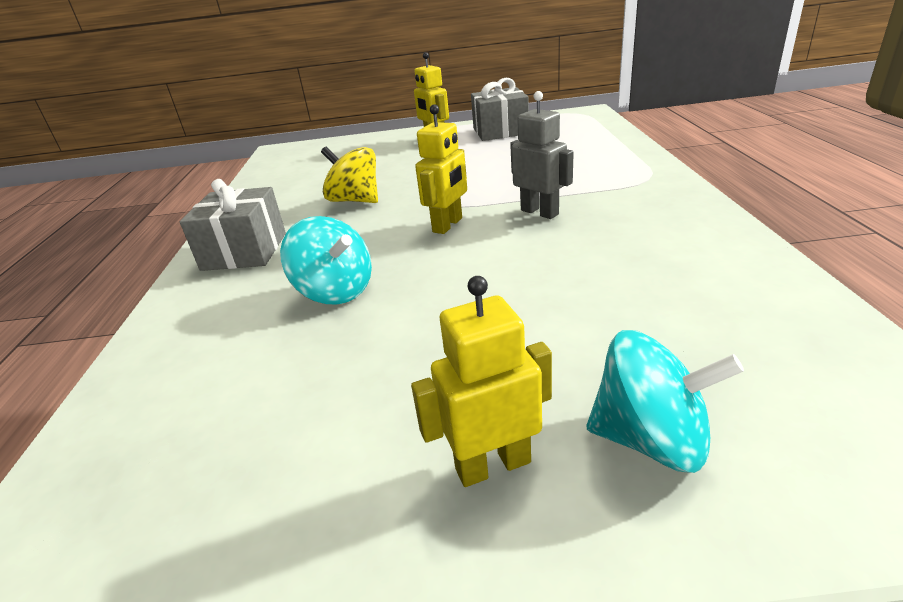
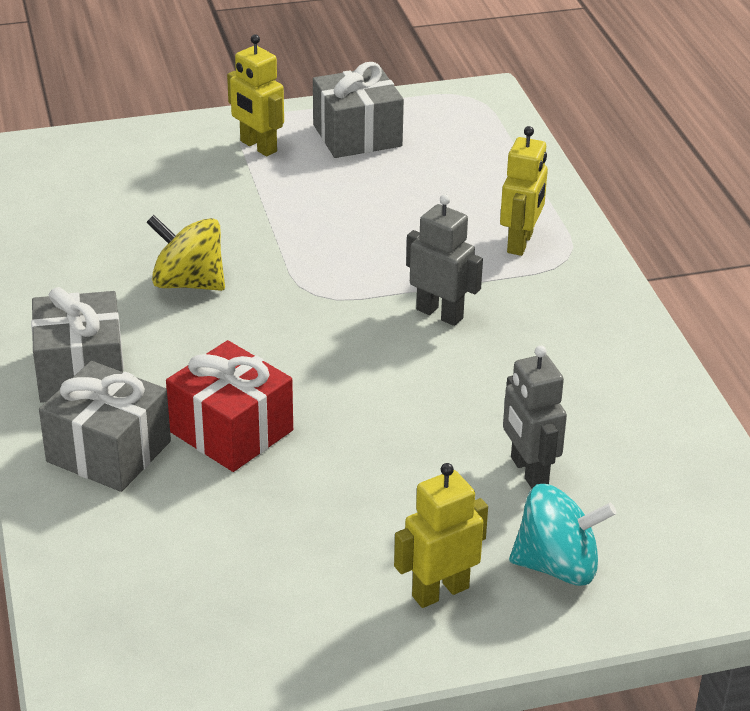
camera: 15 degrees left, 5 degrees up
turquoise spinning top [280,216,372,305] -> red gift [166,340,293,472]
yellow robot [415,104,467,234] -> yellow robot moved to [500,126,548,256]
none -> grey gift [39,361,171,492]
none -> grey robot [503,345,567,489]

